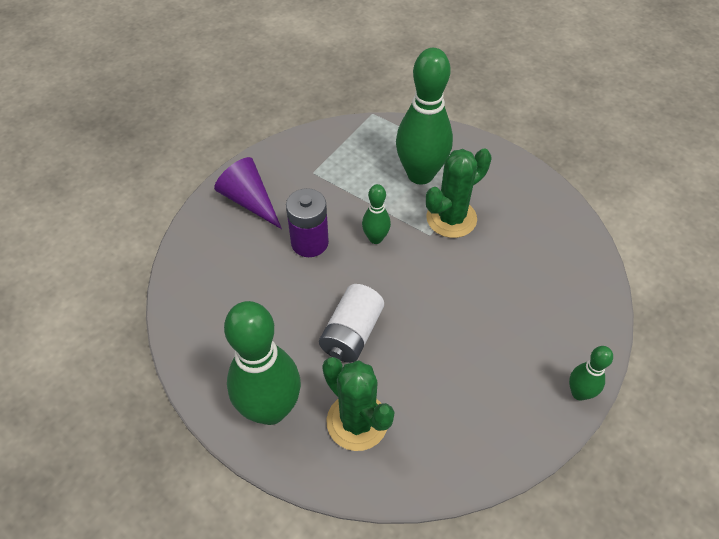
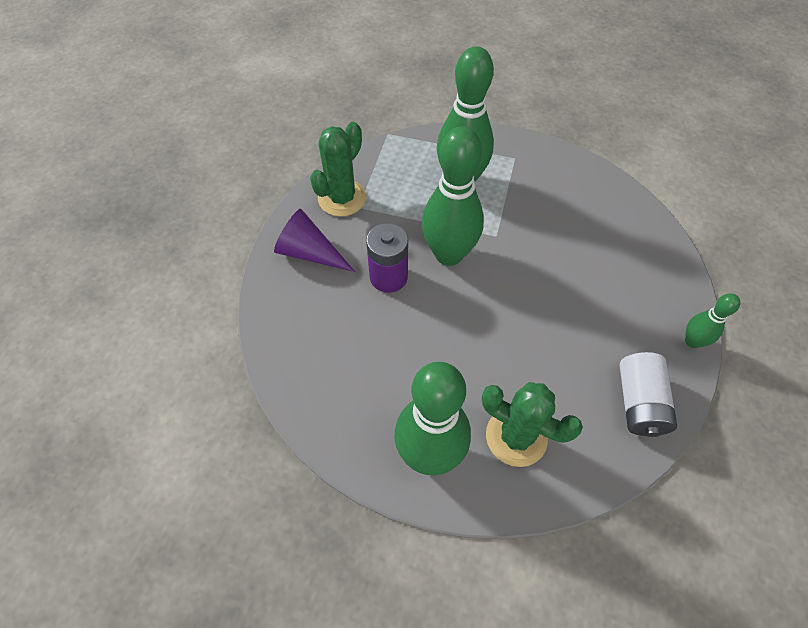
camera: 20 degrees left, 5 degrees up
white battery [319,284,384,363] -> white battery moved to [620,352,677,437]
green bowling pin [362,184,391,244] -> green bowling pin [422,126,484,266], size x2.06
green cactus [426,148,492,238] -> green cactus moved to [310,122,366,217]

